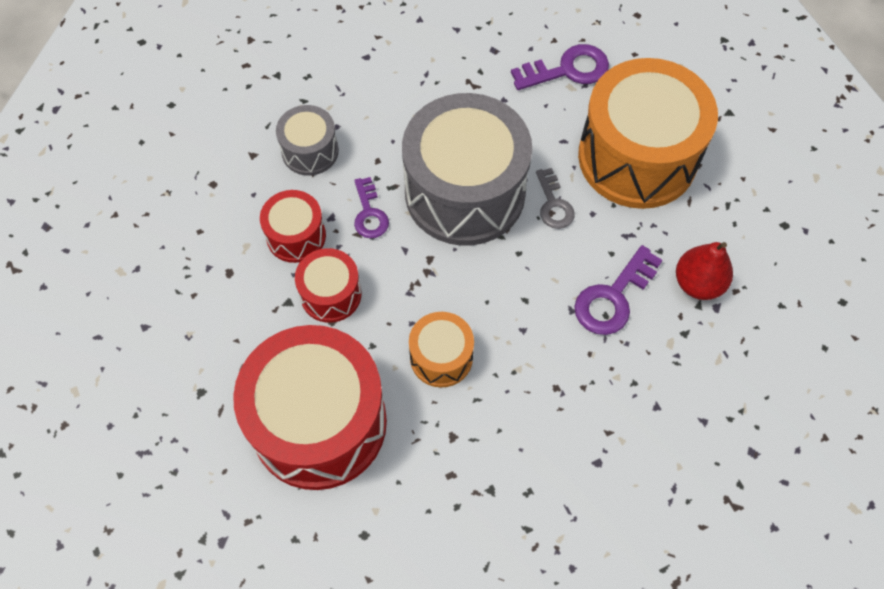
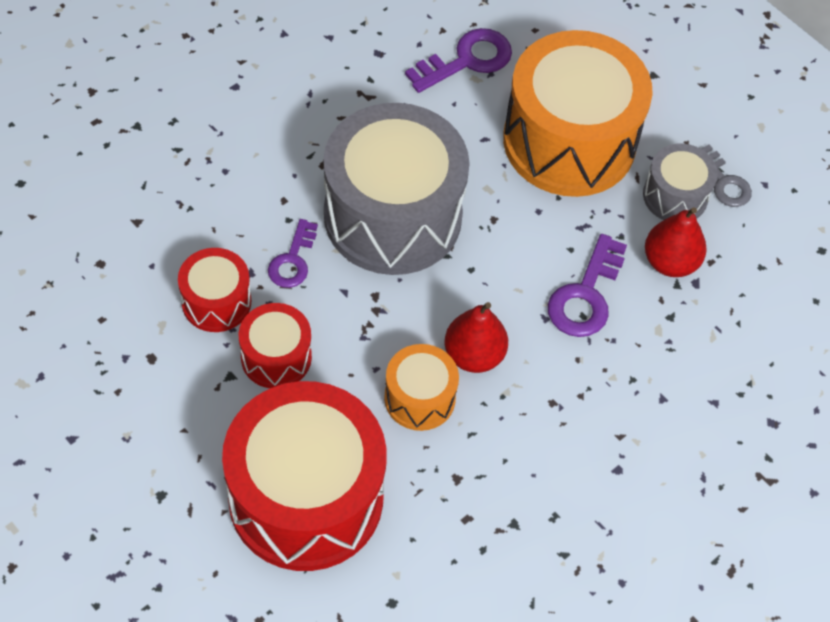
camera: 20 degrees left, 5 degrees down
grey drum [276,105,339,176] -> grey drum moved to [643,144,718,220]
purple key [354,177,389,239] -> purple key turned 45 degrees clockwise [268,219,318,288]
grey key [536,168,575,229] -> grey key moved to [700,145,752,207]
none -> red pear [444,302,508,373]

